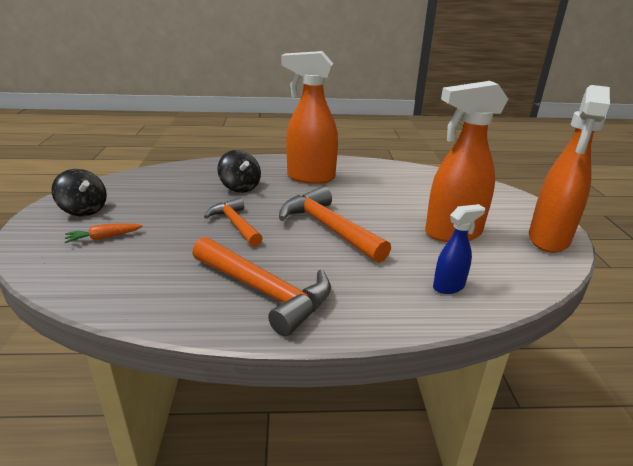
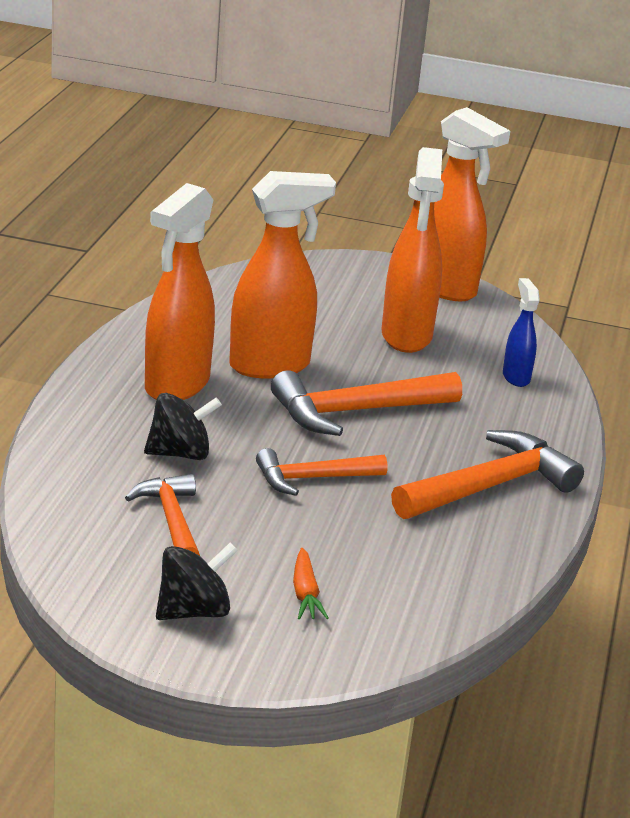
camera: 75 degrees left, 0 degrees up
none -> orange hammer [125,474,200,556]
none -> orange spray bottle [229,171,336,379]

